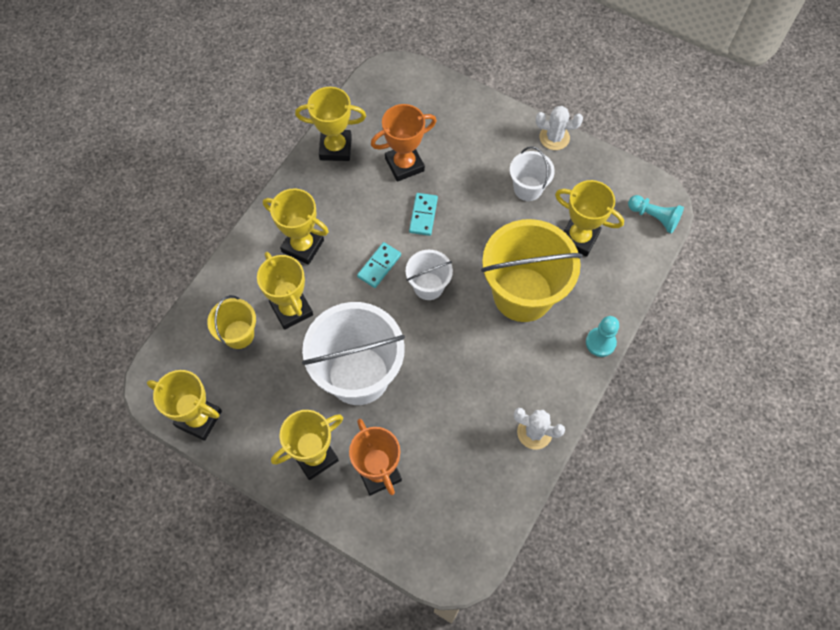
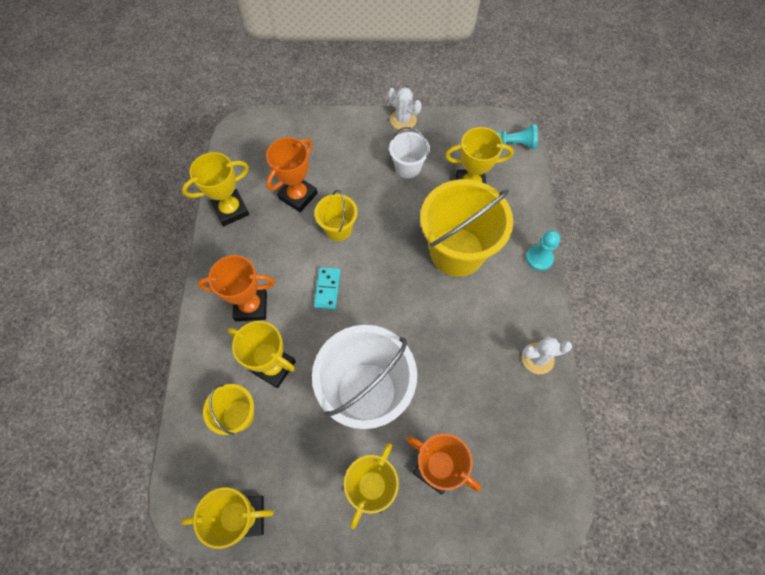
camera: 30 degrees left, 0 degrees up
yellow trophy [263,188,329,265] -> orange trophy [198,255,275,321]
white bucket [406,250,453,300] -> none
turquoise domino [409,193,438,236] -> yellow bucket [314,190,358,241]
white cactus [536,106,583,150] -> white cactus turned 60 degrees clockwise [388,87,422,130]

